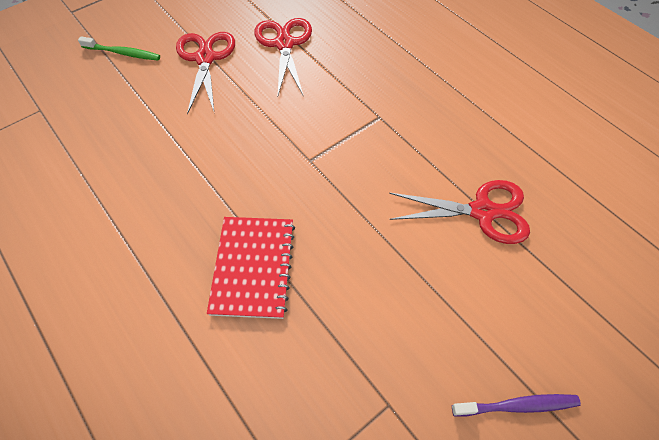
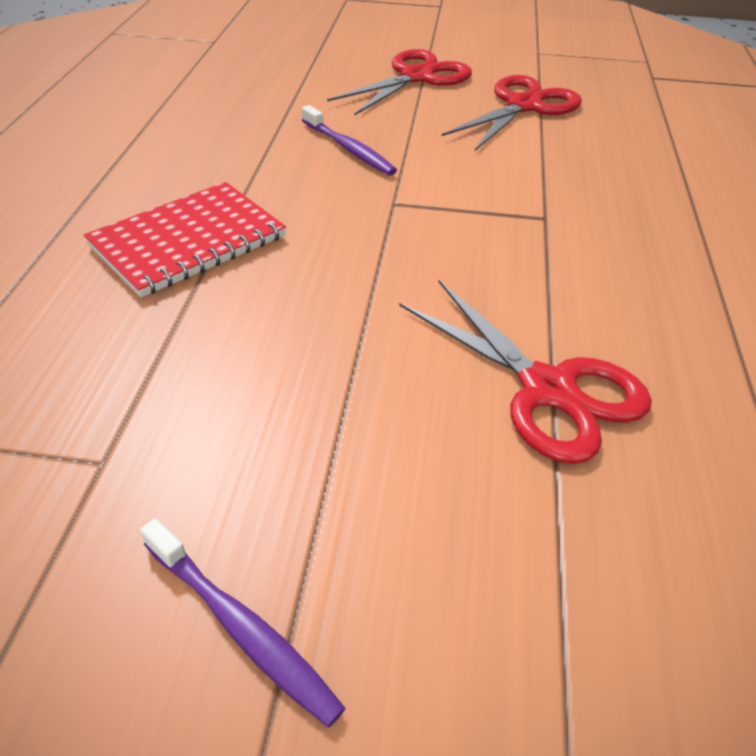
camera: 45 degrees right, 15 degrees down
green toothbrush [78,36,160,61] -> none
none -> purple toothbrush [302,105,397,176]

